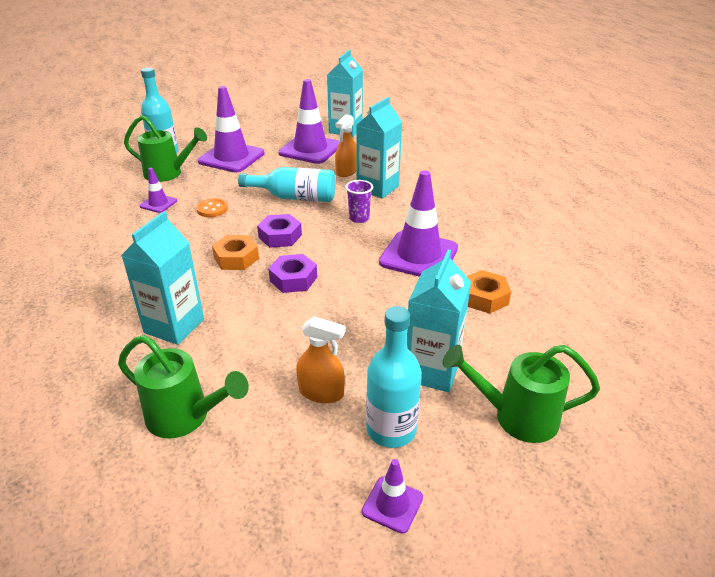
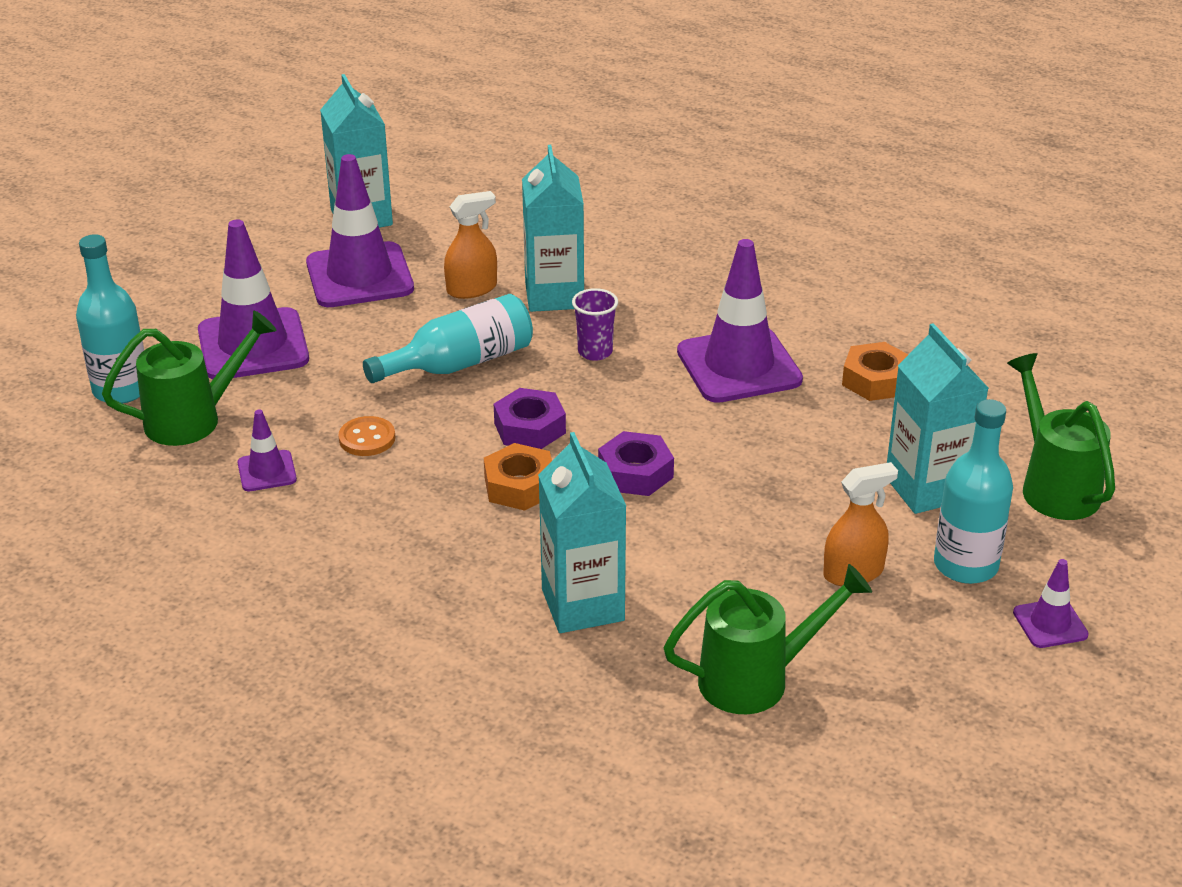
camera: 40 degrees left, 0 degrees up
orange spray bottle [335,114,357,177] -> orange spray bottle turned 105 degrees counterclockwise [444,191,497,299]
green watering can [443,345,600,443] -> green watering can turned 105 degrees clockwise [1007,353,1115,520]

